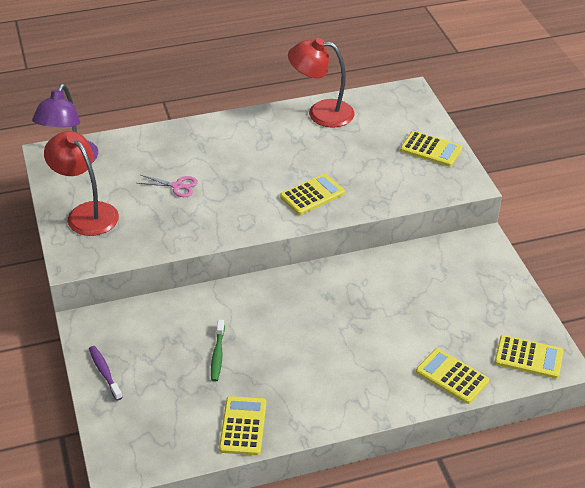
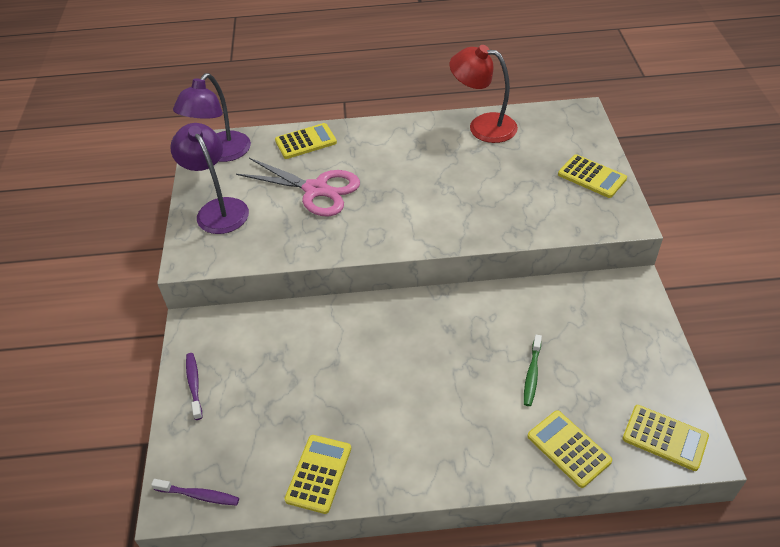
camera: 15 degrees right, 5 degrees up
red lamp [44,131,119,236] -> purple lamp [170,123,249,234]
pink scissors [138,175,198,197] -> pink scissors [236,158,360,216], size x2.06
green toothbrush [211,320,225,382] -> green toothbrush moved to [524,335,542,406]
yellow calculator [280,174,345,215] -> yellow calculator moved to [275,123,337,159]
none -> purple toothbrush [151,479,239,506]

